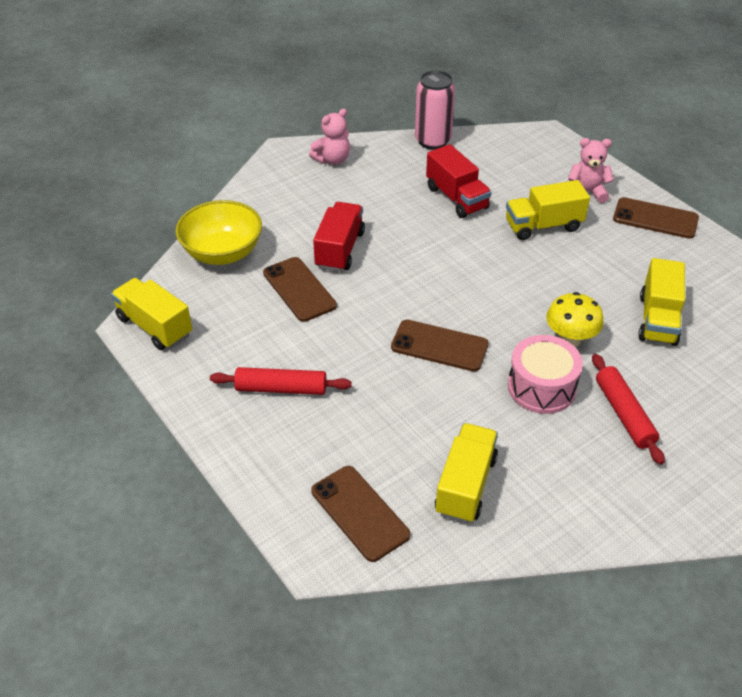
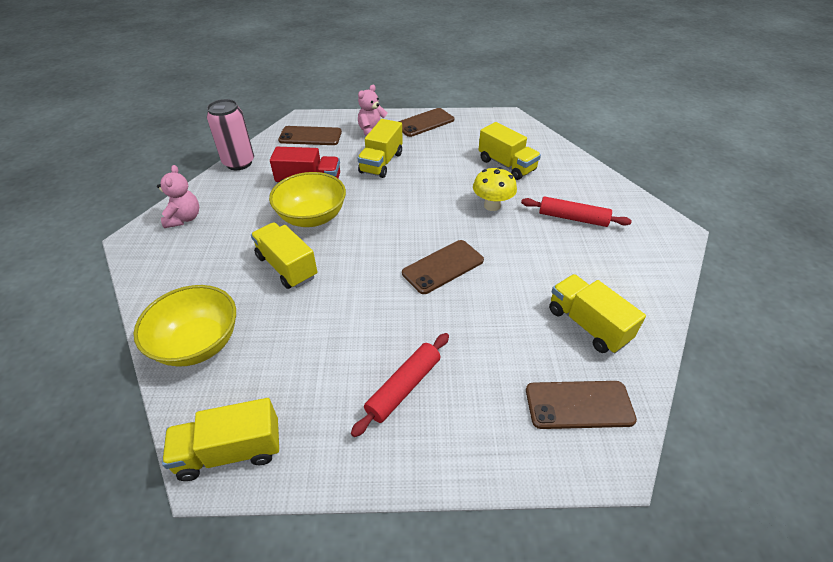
camera: 55 degrees left, 0 degrees up
brown phone [263,257,337,322] -> brown phone moved to [278,126,342,145]
red truck [313,202,365,272] -> yellow truck [251,222,317,289]
pink drum [508,335,583,414] -> none
none -> yellow bowl [269,172,346,227]

